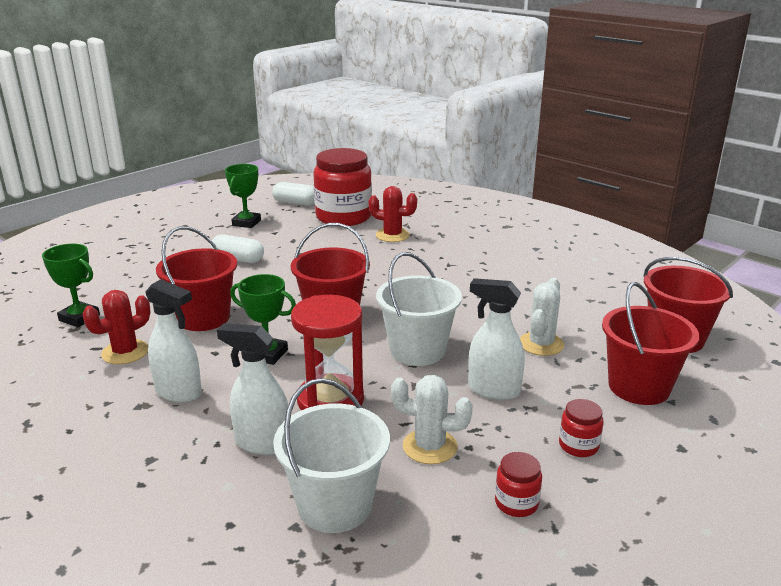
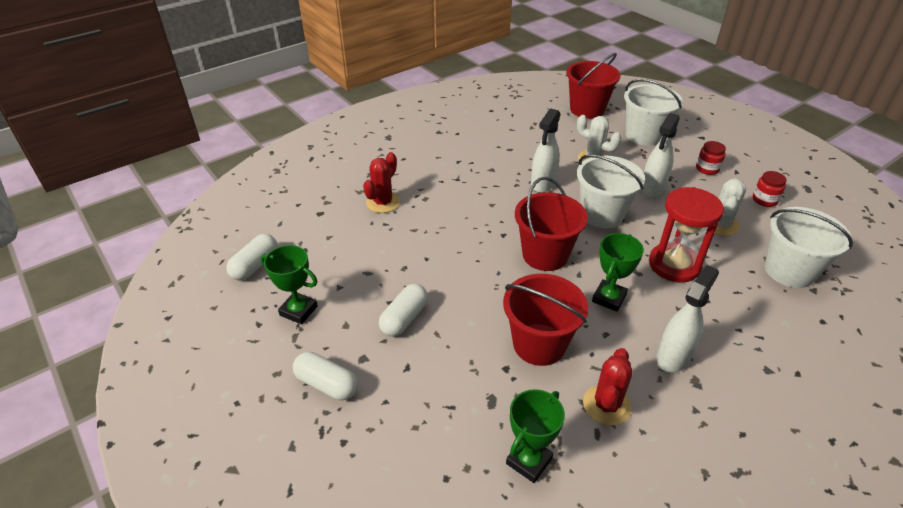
camera: 80 degrees left, 15 degrees up
red cactus [82,290,150,364] -> red cactus turned 60 degrees clockwise [583,348,632,425]
white spray bottle [217,323,288,455] -> white spray bottle moved to [531,109,561,193]
red jar [313,148,372,226] -> none
red bucket [602,282,699,405] -> white bucket [624,79,683,146]
none -> white capsule [293,352,358,400]

